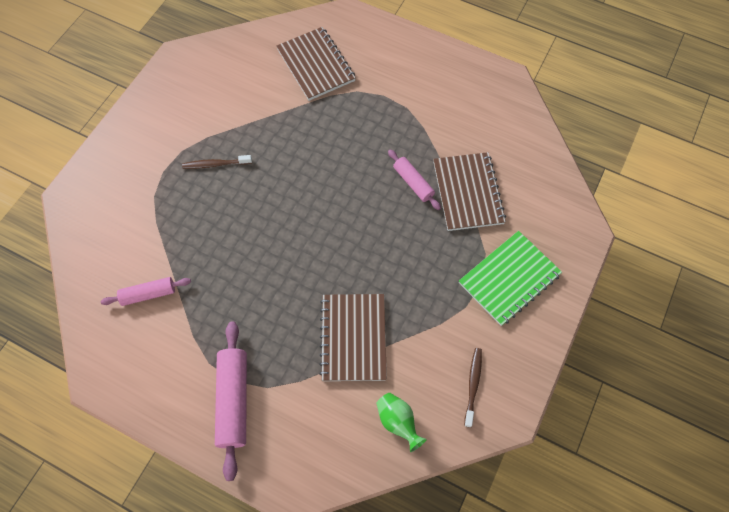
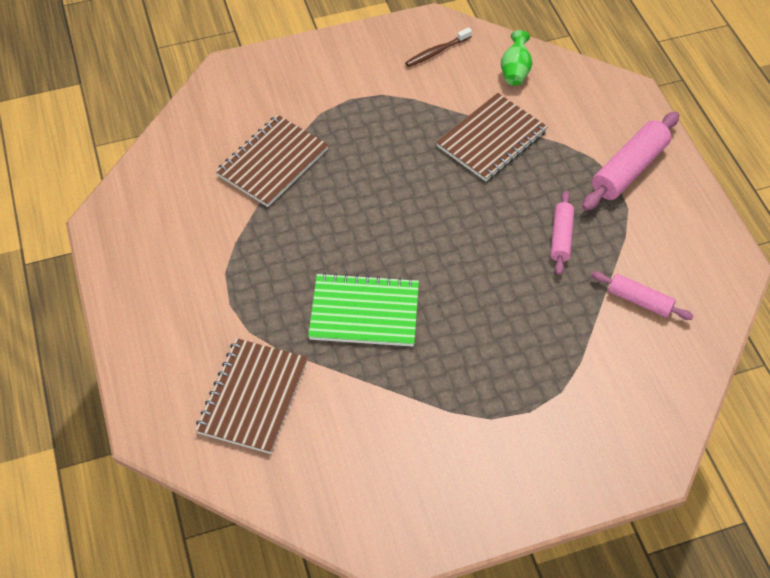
camera: 135 degrees left, 10 degrees down
brown toothbrush [182,155,252,169] -> none
pink rolling pin [388,149,441,210] -> pink rolling pin moved to [550,191,574,275]
green notebook [459,231,562,326] -> green notebook moved to [308,273,419,347]

